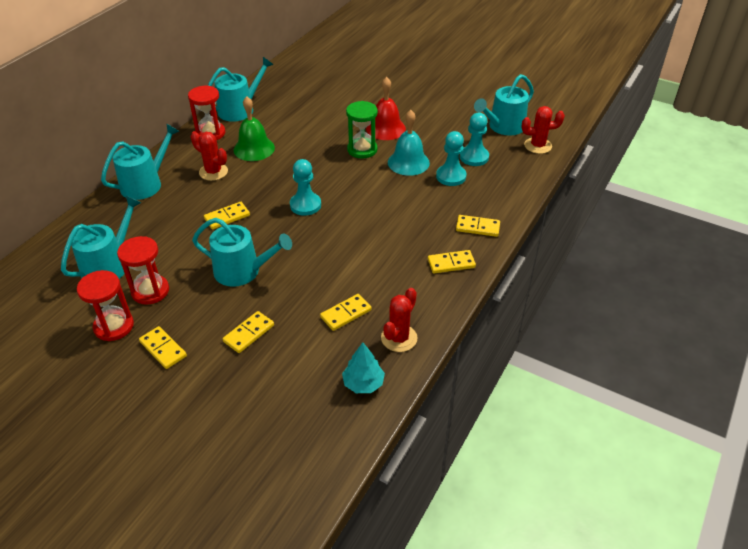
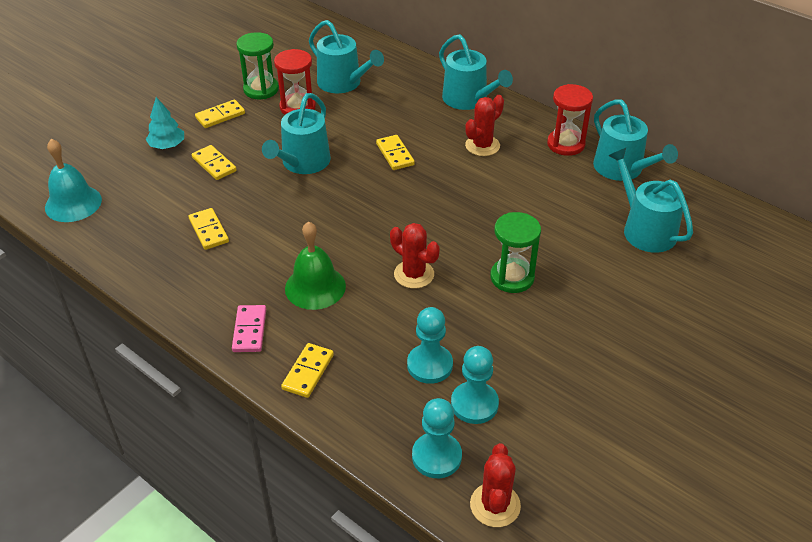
camera: 100 degrees right, 0 degrees up
red hourglass [77,270,134,341] -> green hourglass [236,32,279,99]
green bell [234,97,275,161] -> green bell moved to [285,221,346,310]
turquoise pawn [290,159,321,216] -> turquoise pawn moved to [412,398,462,478]
turquoise tree [342,342,385,393] -> turquoise tree moved to [146,97,184,149]
red bell [366,77,406,140] -> none
red cactus [381,288,418,352] -> red cactus moved to [390,223,440,289]
turquoise bell [388,110,430,176] -> turquoise bell moved to [45,139,102,222]
yellow domino [428,250,476,273] -> pink domino [232,305,266,352]
turquoise watering can [474,74,534,136] -> turquoise watering can moved to [608,148,693,253]

